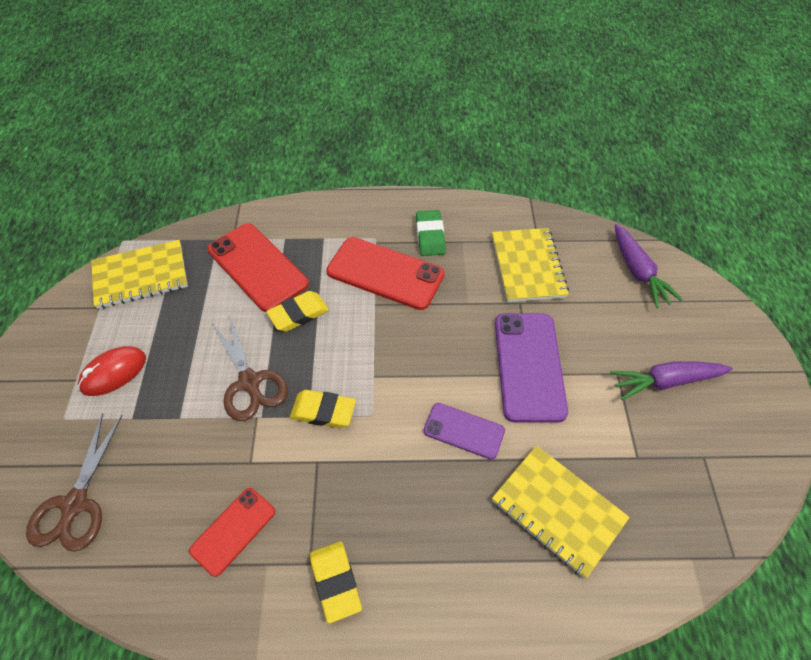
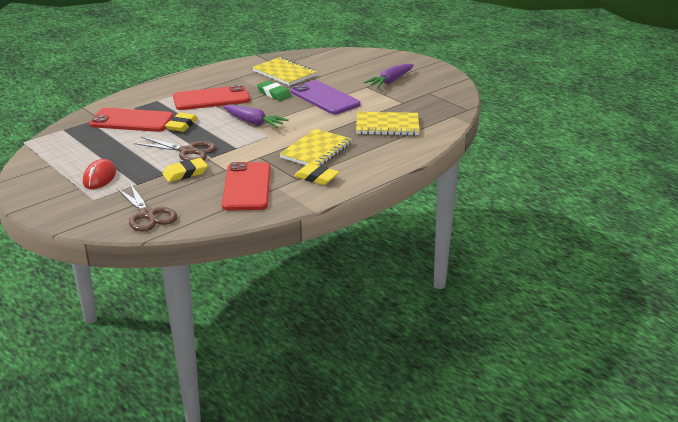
camera: 40 degrees left, 25 degrees down
yellow notebook [91,240,188,309] -> yellow notebook moved to [279,129,352,166]
red phone [189,488,275,577] -> red phone [222,162,271,210], size x1.71
yellow eraser [290,390,356,428] -> yellow eraser moved to [162,158,208,182]
green eraser [416,210,446,256] -> green eraser moved to [257,81,292,101]
purple phone [424,403,505,460] -> none
purple carrot [615,224,683,308] -> purple carrot moved to [223,105,289,128]

